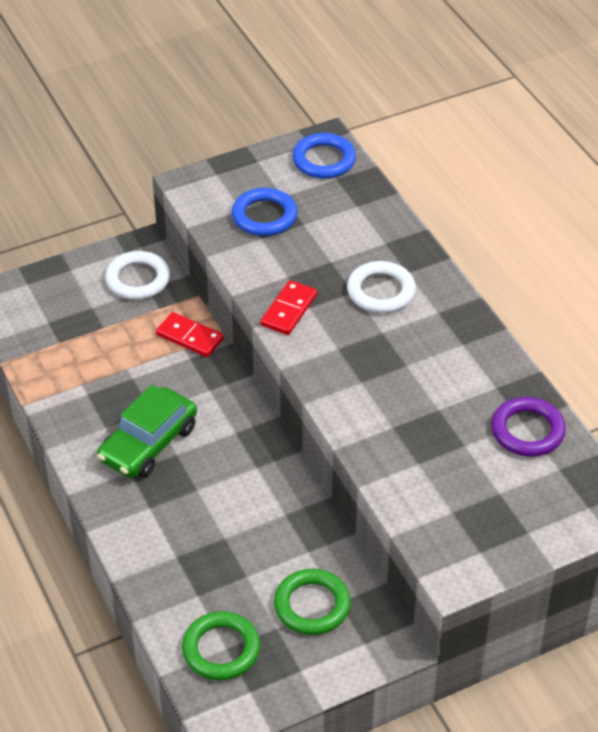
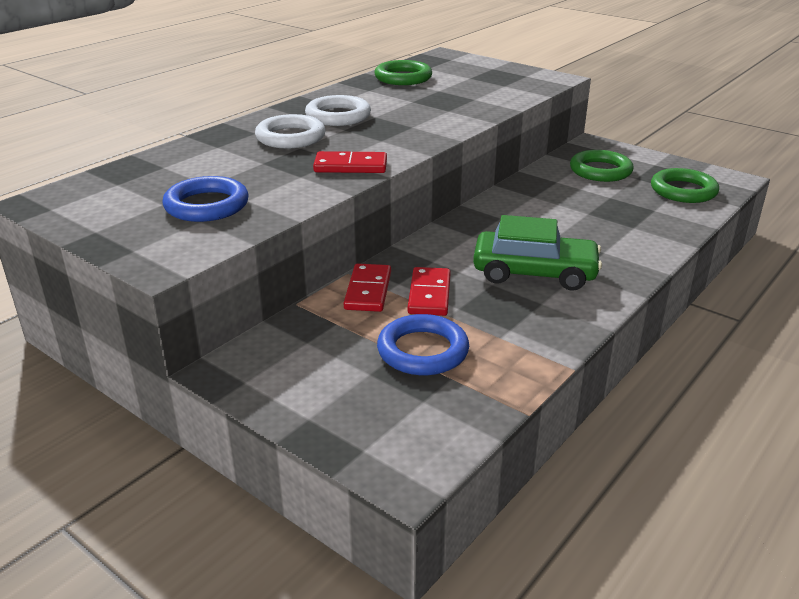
camera: 115 degrees left, 15 degrees down
white ring [105,251,170,300] -> white ring moved to [305,95,371,126]
blue ring [292,133,356,179] -> blue ring moved to [377,314,469,375]
purple ring [491,397,566,457] -> green ring [375,60,432,85]
none -> red domino [408,267,451,316]

